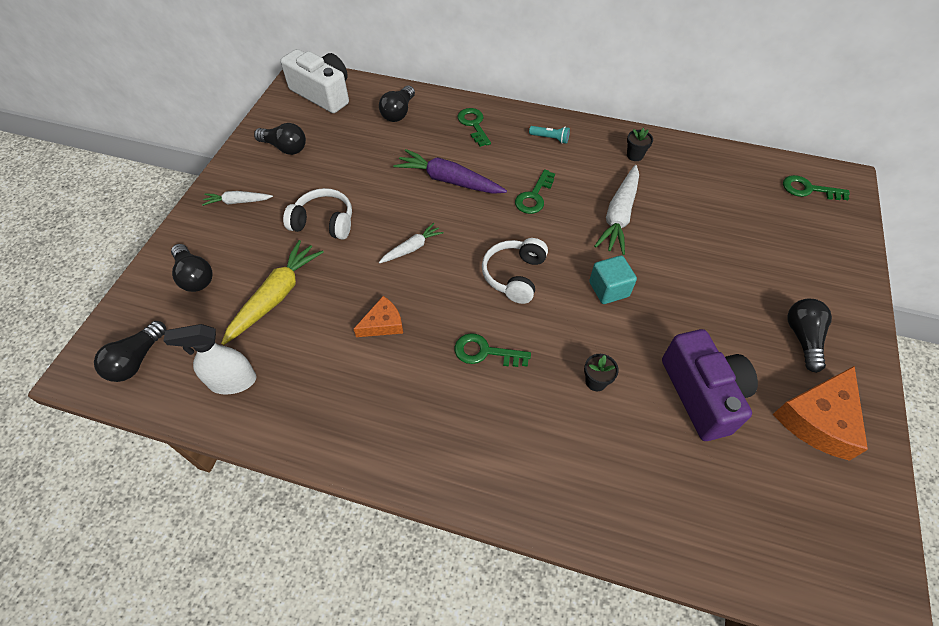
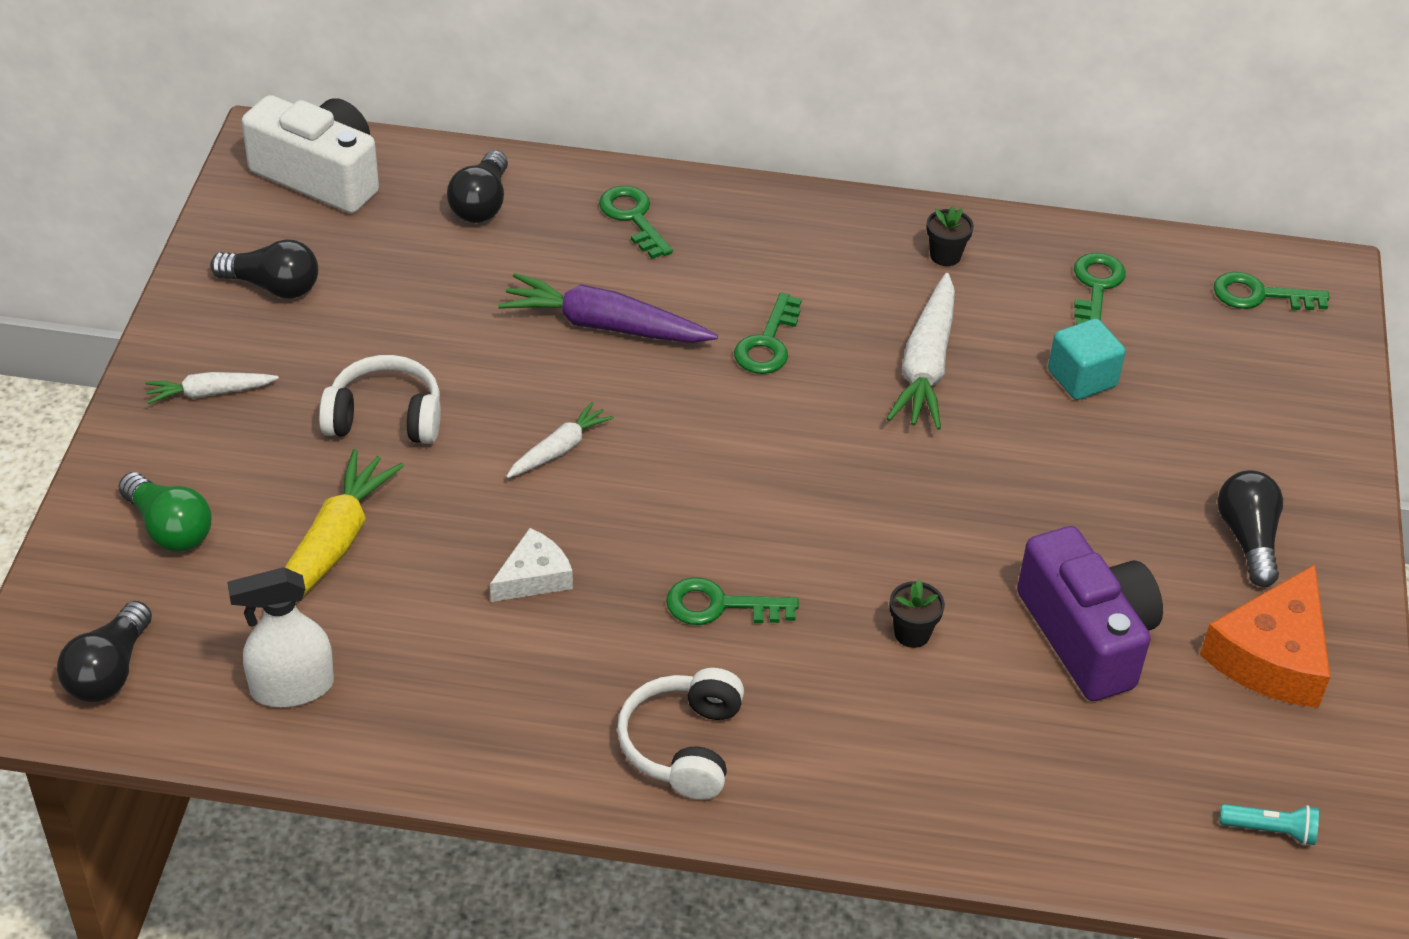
camera: 10 degrees left, 10 degrees down
black light bulb [171,244,213,292] -> green light bulb [118,472,212,552]
orange cheese [354,296,403,337] -> white cheese [490,528,573,602]
white headphones [482,238,548,304] -> white headphones moved to [617,668,744,800]
turquoise flashlight [529,126,570,144] -> turquoise flashlight moved to [1220,804,1319,845]
turquoise cube [589,255,637,304] -> turquoise cube moved to [1048,318,1126,400]
none -> green key [1074,253,1126,325]

